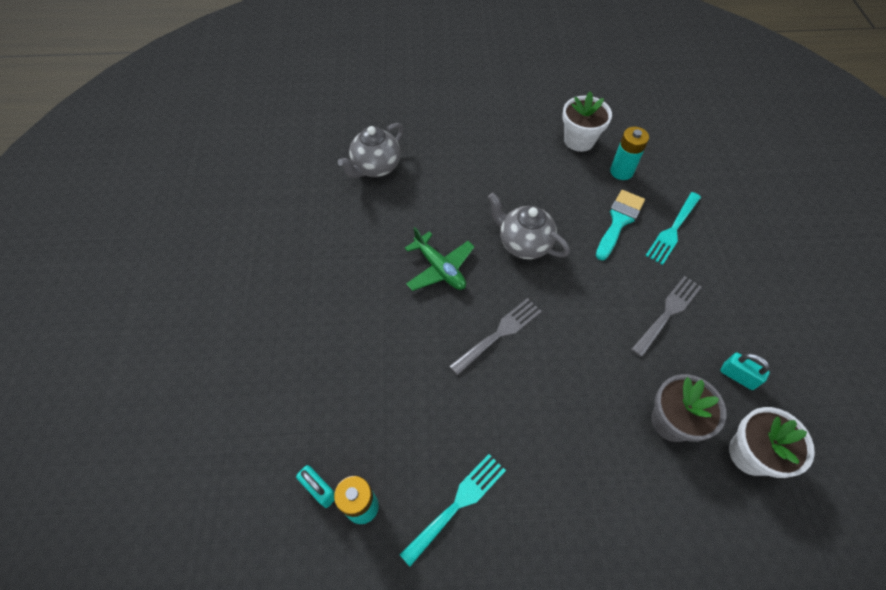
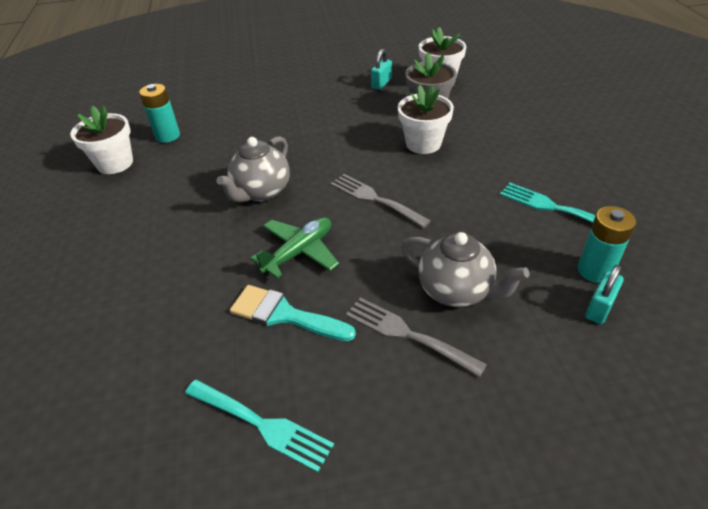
camera: 95 degrees left, 15 degrees down
grey teapot [338,123,404,178] -> grey teapot moved to [401,232,529,307]
turquoise brush [596,190,645,260] -> turquoise brush moved to [230,285,356,341]
grey fork [631,276,702,357] -> grey fork moved to [346,297,487,377]
turquoise fork [645,192,701,265] -> turquoise fork moved to [185,380,334,472]
none -> white flower pot [398,85,454,154]

